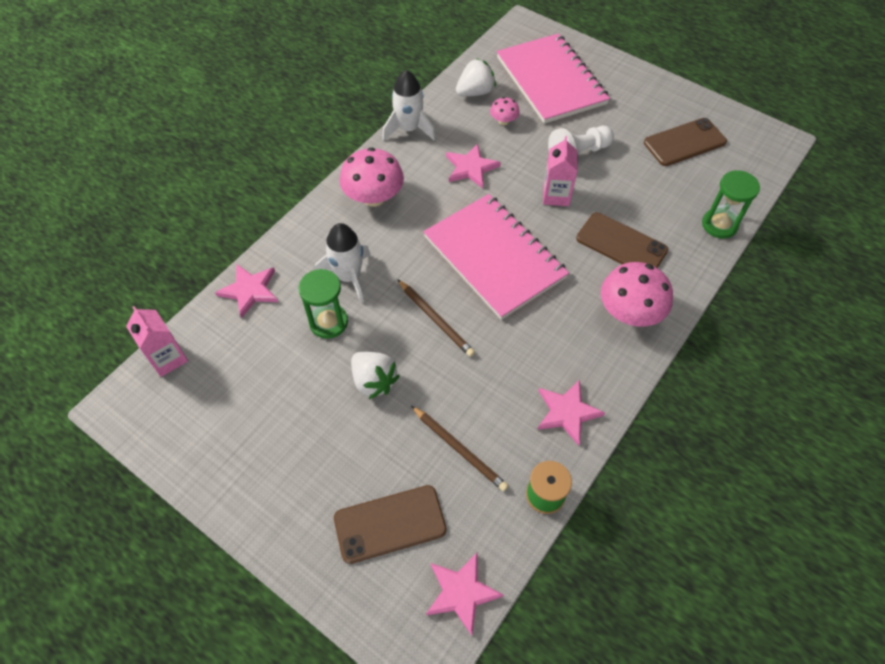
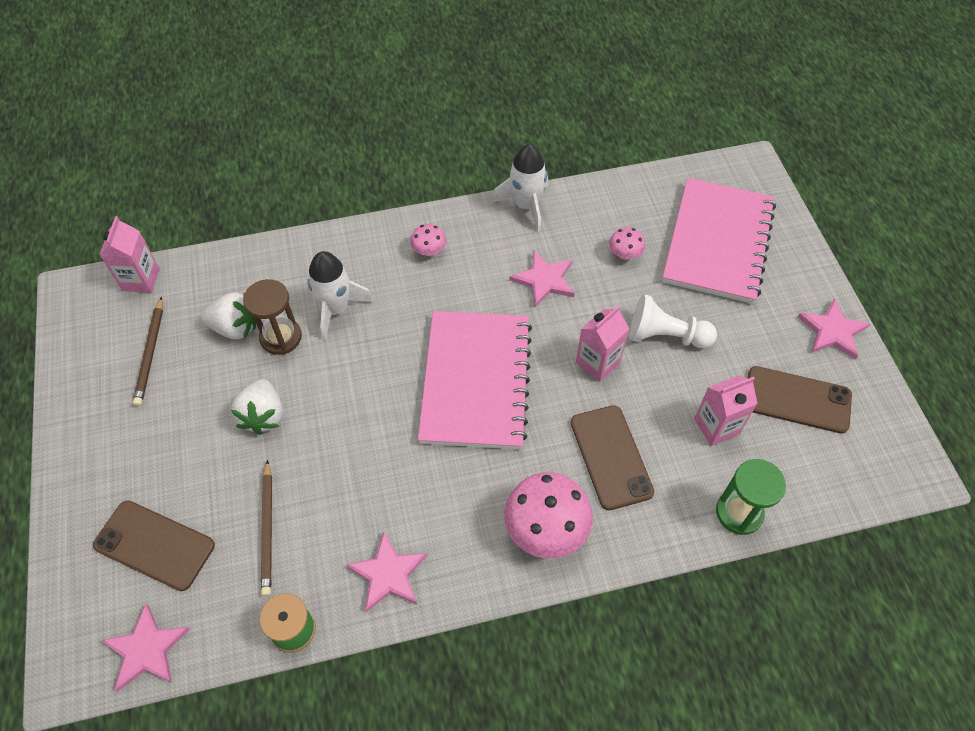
camera: 40 degrees right, 0 degrees up
pink star [215,264,278,318] -> pink star moved to [798,298,870,360]
green hourglass [299,269,348,339] -> brown hourglass [243,279,302,355]
pink mushroom [340,147,404,207] -> pink mushroom [410,224,446,256], size x0.51
brown pencil [397,279,475,357] -> brown pencil moved to [133,297,163,407]
white strawberry [456,58,496,97] -> white strawberry moved to [201,292,256,340]
none -> pink carton [694,375,758,446]

